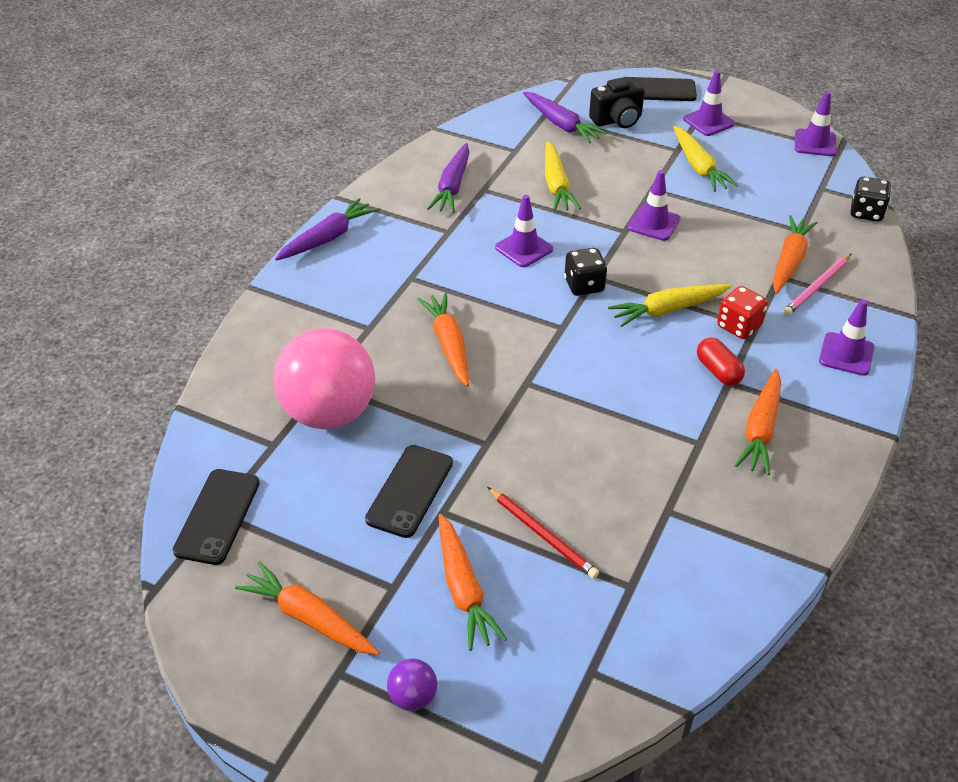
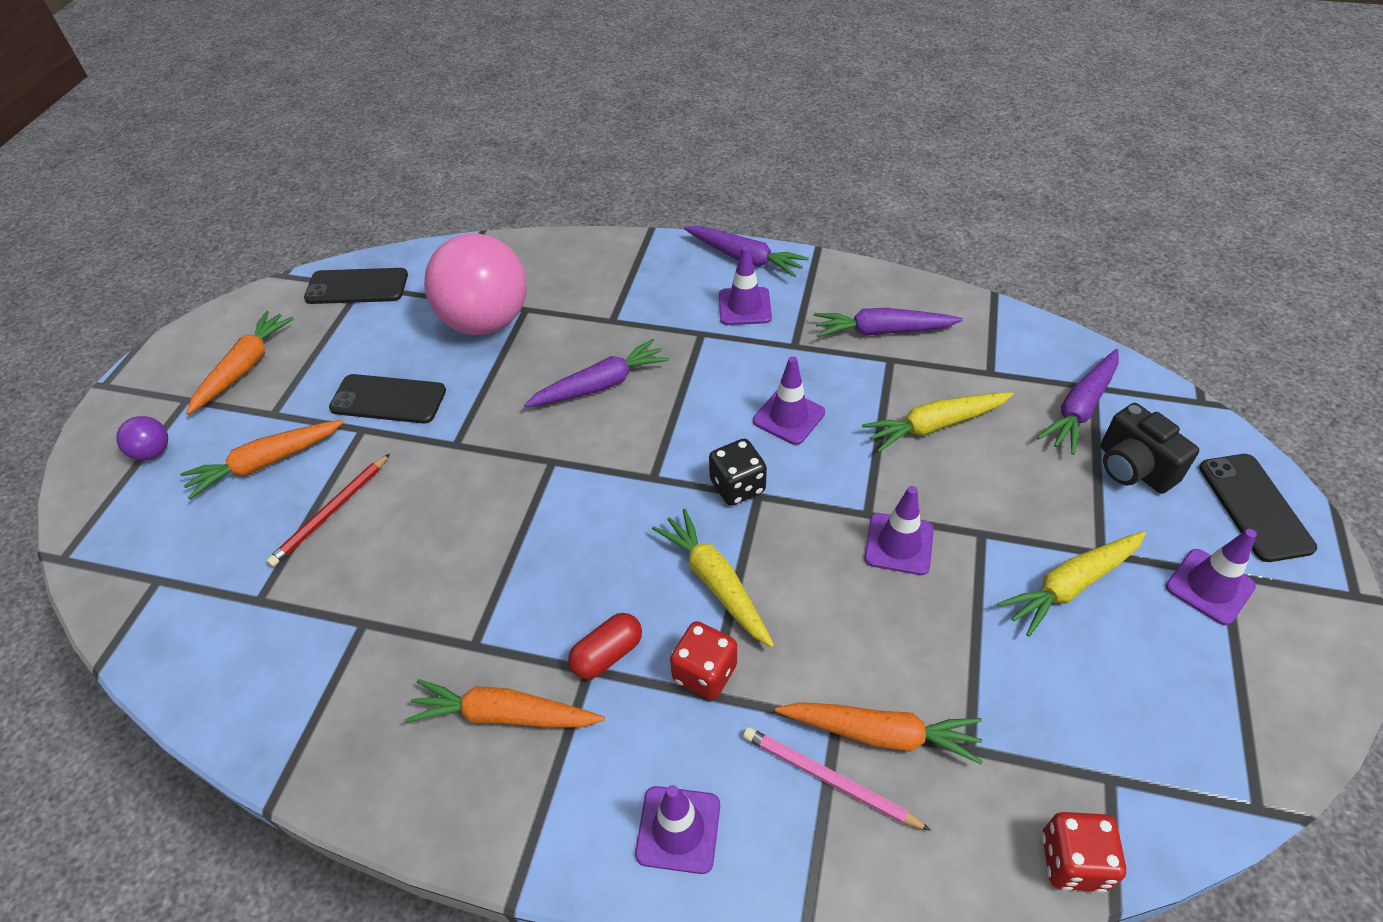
camera: 80 degrees right, 5 degrees up
orange carrot [417,292,469,387] -> purple carrot [524,339,669,407]
purple traffic cone [795,91,836,156] -> purple traffic cone moved to [719,246,772,325]
black dice [850,177,891,222] -> red dice [1042,812,1126,893]

